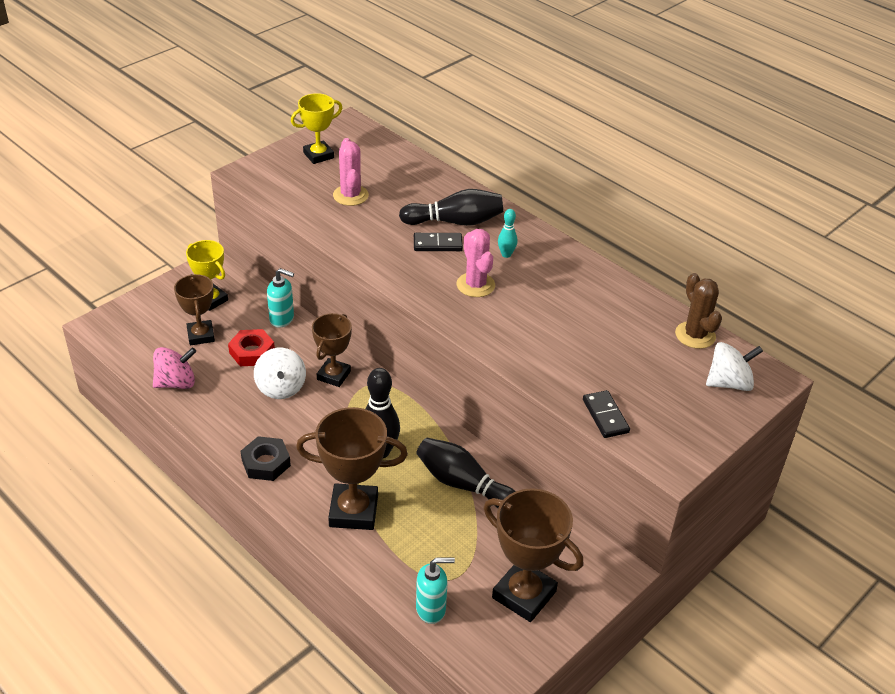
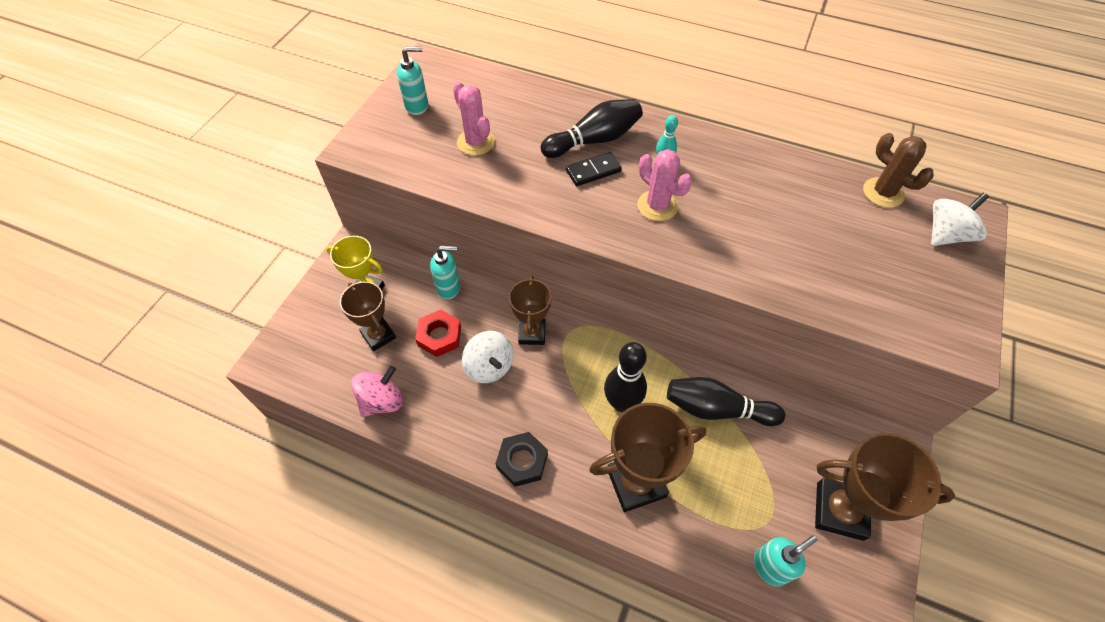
camera: 20 degrees left, 15 degrees up
yellow trophy [291,93,342,164] -> turquoise soap dispenser [397,46,428,115]
black domino [583,390,630,438] -> none

